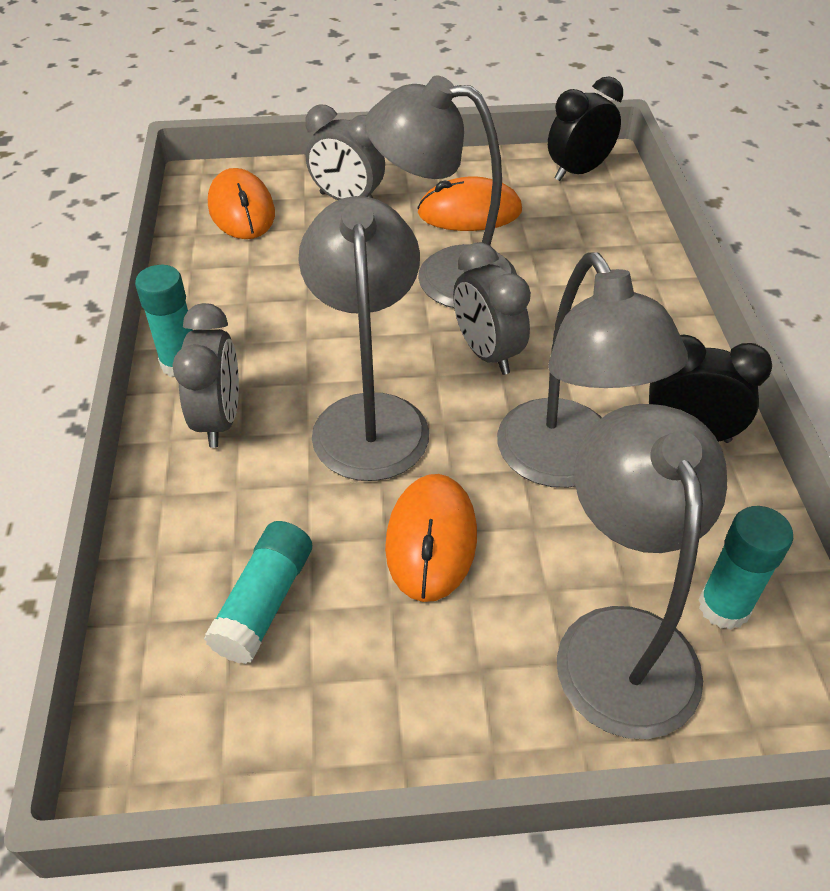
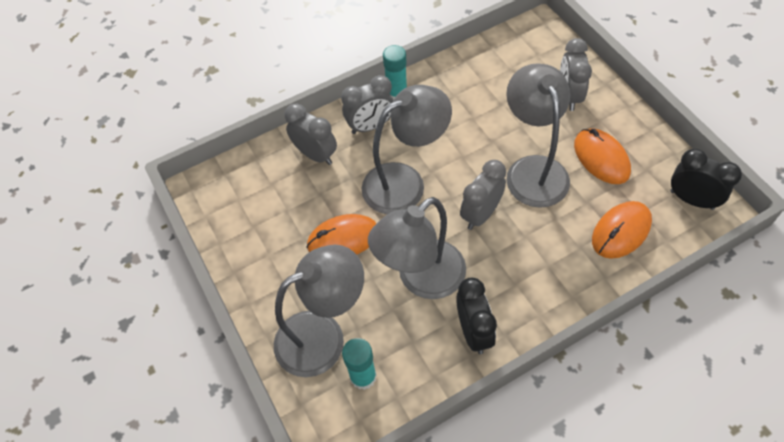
camera: 70 degrees right, 10 degrees up
turquoise glue stick [204,521,312,664] -> none
orange mouse [208,168,275,239] -> orange mouse moved to [592,201,652,259]
none -> grey clock [285,104,337,165]

